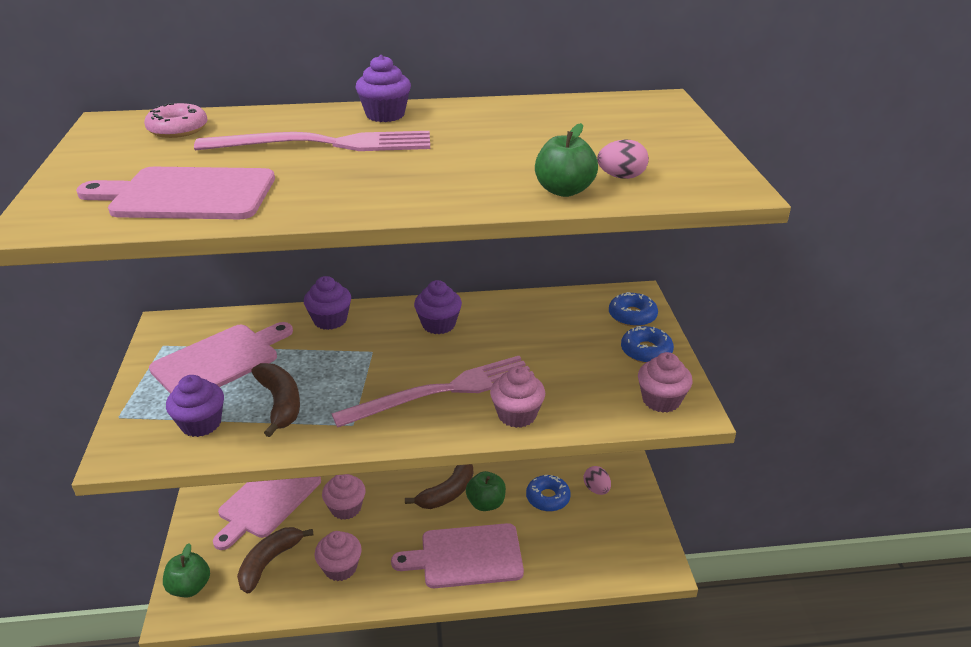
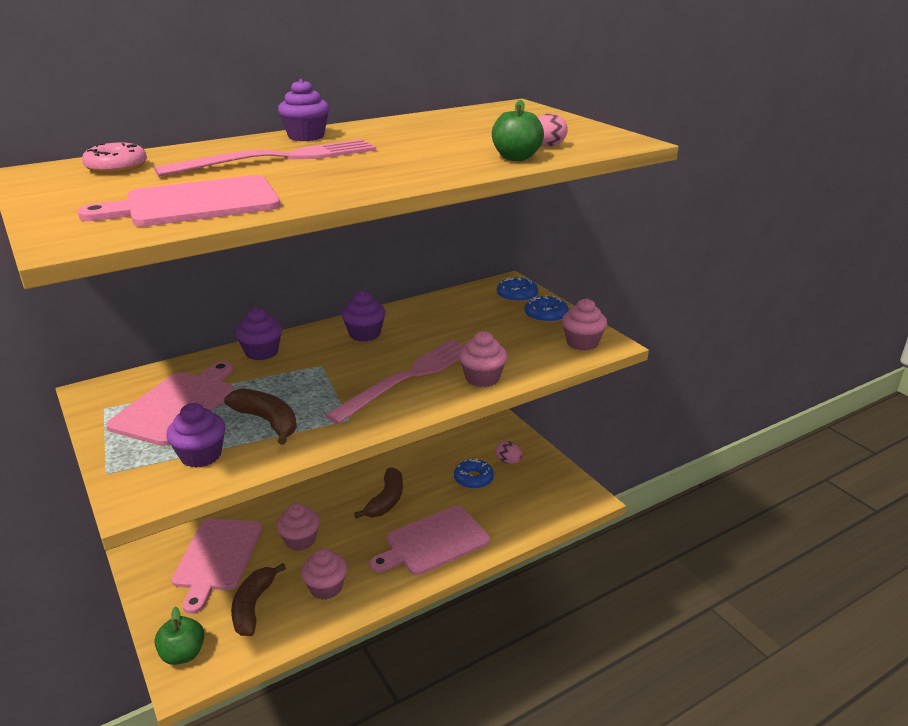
camera: 25 degrees left, 5 degrees down
green apple [466,471,506,511] -> none

